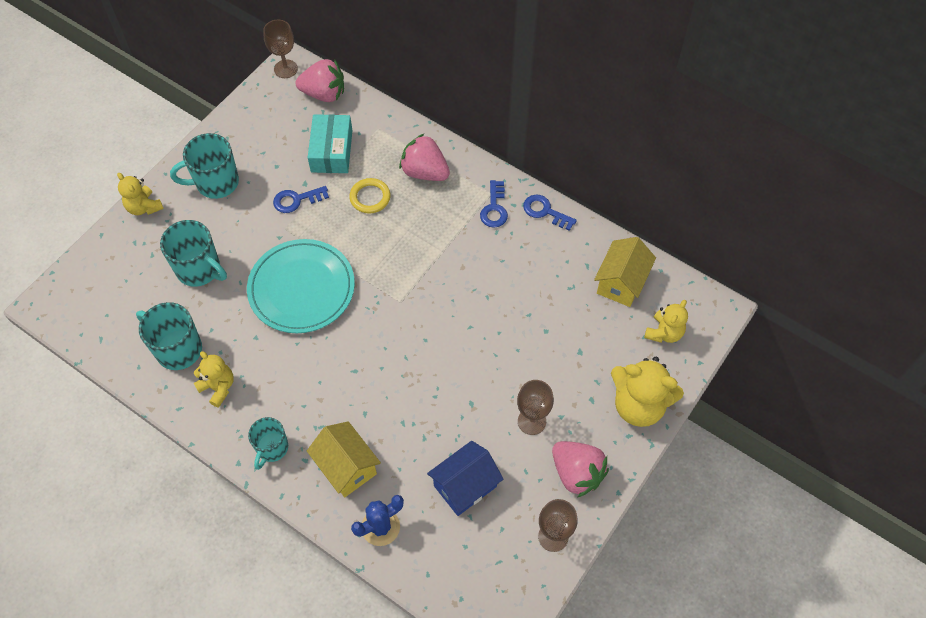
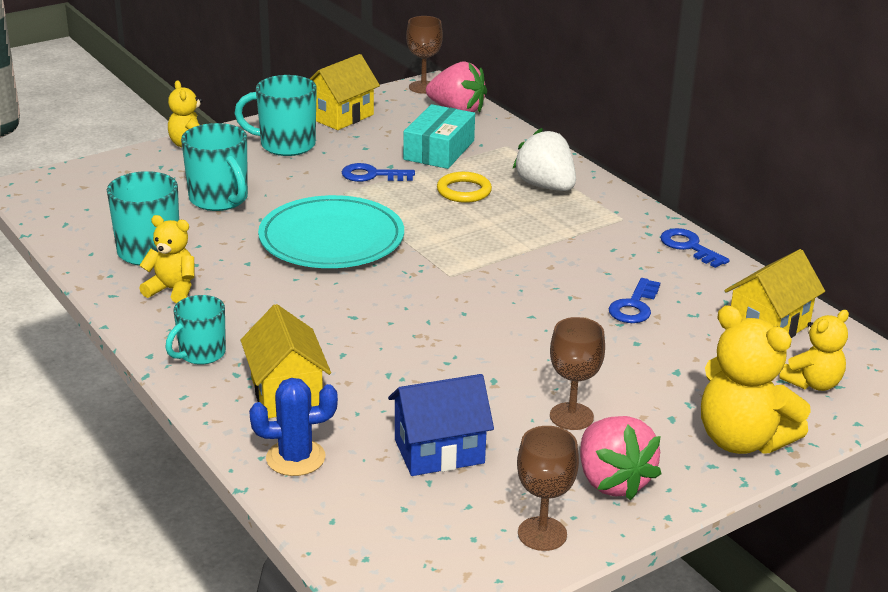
camera: 20 degrees right, 30 degrees down
yellow teddy bear [194,351,234,408] -> yellow teddy bear turned 45 degrees counterclockwise [139,215,195,304]
pink strawberry [399,133,450,181] -> white strawberry [513,128,576,191]
blue key [480,180,508,228] -> blue key moved to [608,278,660,323]
none -> yellow house [310,54,380,130]

